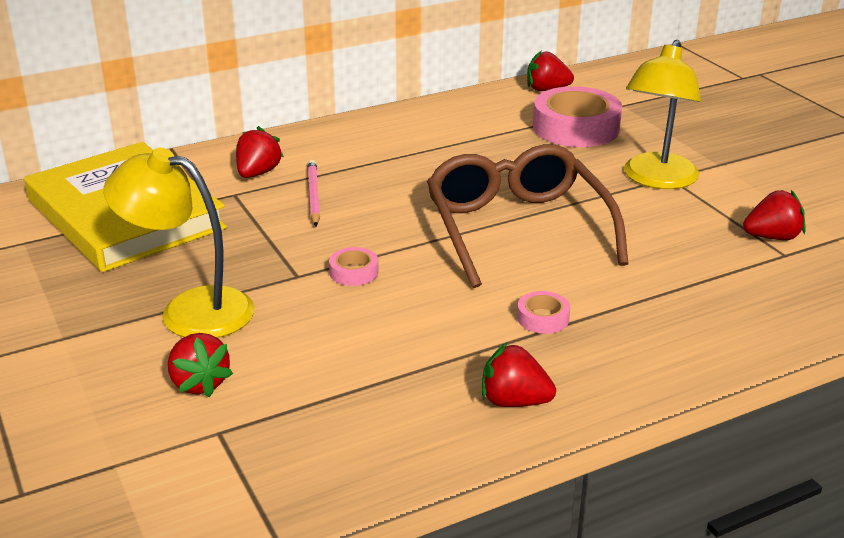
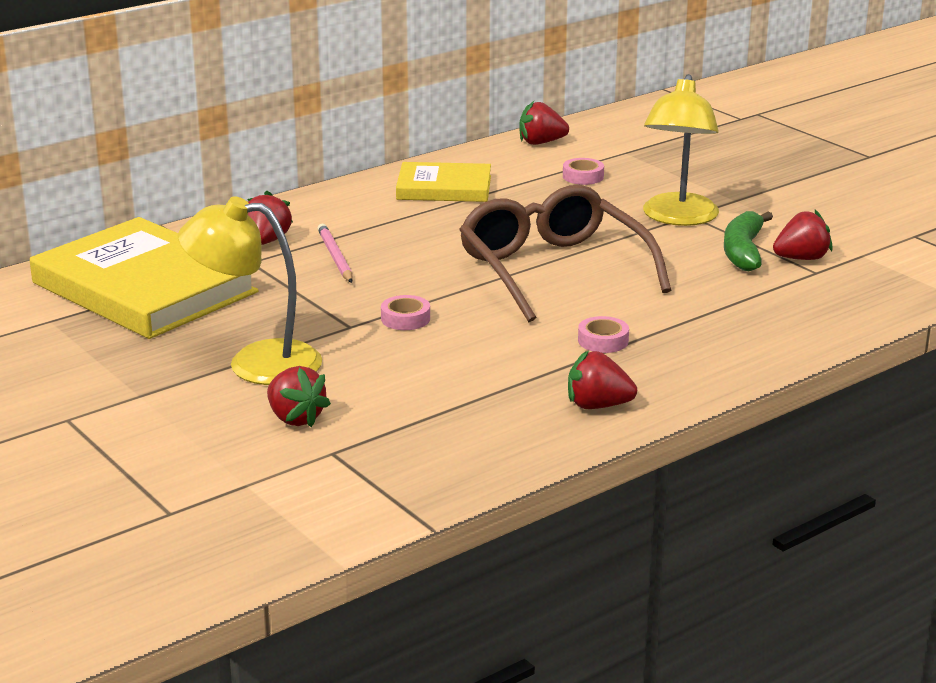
camera: 10 degrees left, 5 degrees down
pink tape [533,86,622,147] -> pink tape [563,158,604,185], size x0.45
none -> yellow book [396,162,491,202]
none -> green banana [724,211,773,271]

